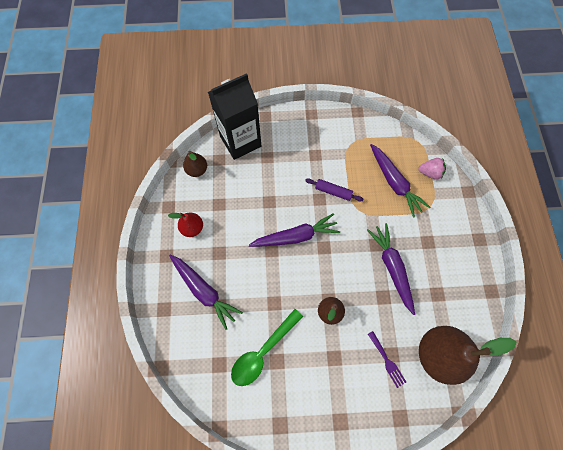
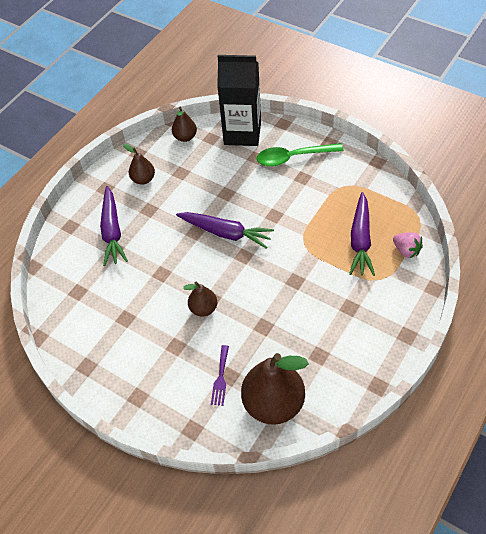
camera: 40 degrees right, 15 degrees down
red pear [168,213,203,237] -> brown pear [123,144,155,185]
green spoon [231,309,303,386] -> green spoon moved to [257,143,344,167]
purple rolling pin [305,178,363,201] -> none
purple carrot [367,223,415,315] -> none

